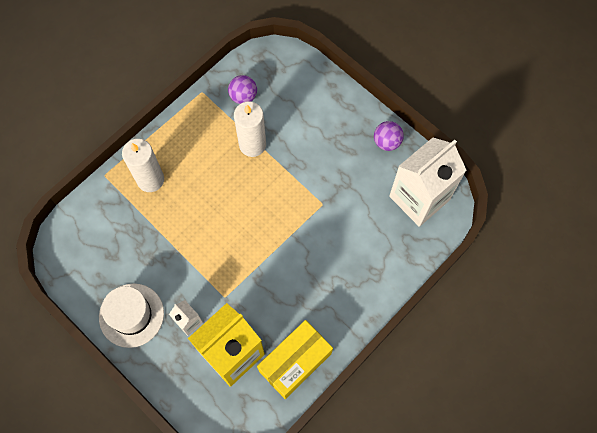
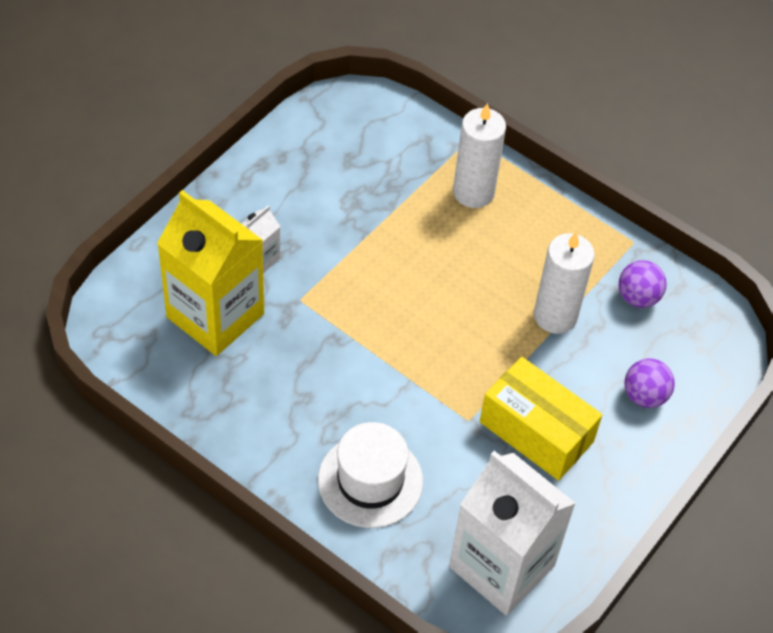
camera: 80 degrees right, 15 degrees down
white hat [99,283,164,348] -> white hat moved to [318,422,423,528]
yellow box [257,320,333,399] -> yellow box moved to [480,357,602,480]
purple ball [374,121,404,151] -> purple ball moved to [624,359,675,408]

